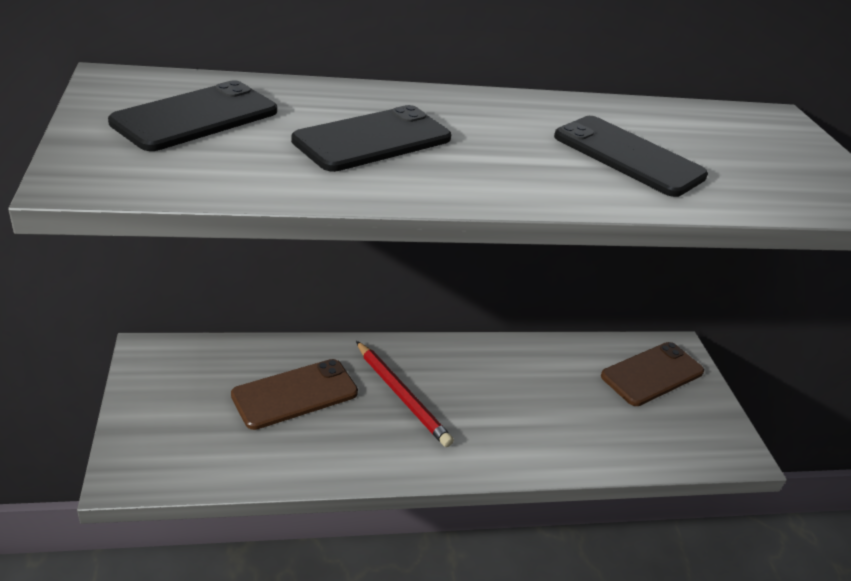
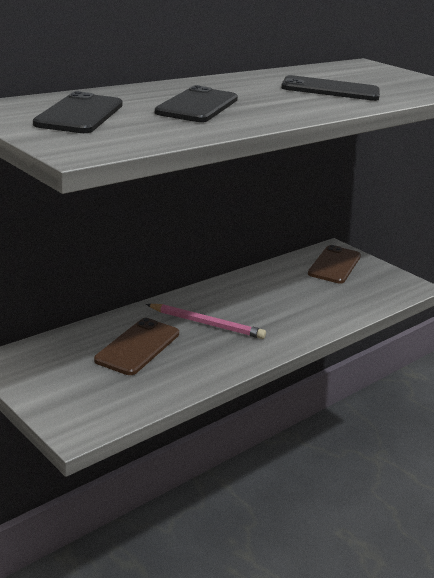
camera: 30 degrees left, 10 degrees down
red pencil [356,341,454,447] -> pink pencil [146,304,266,339]

